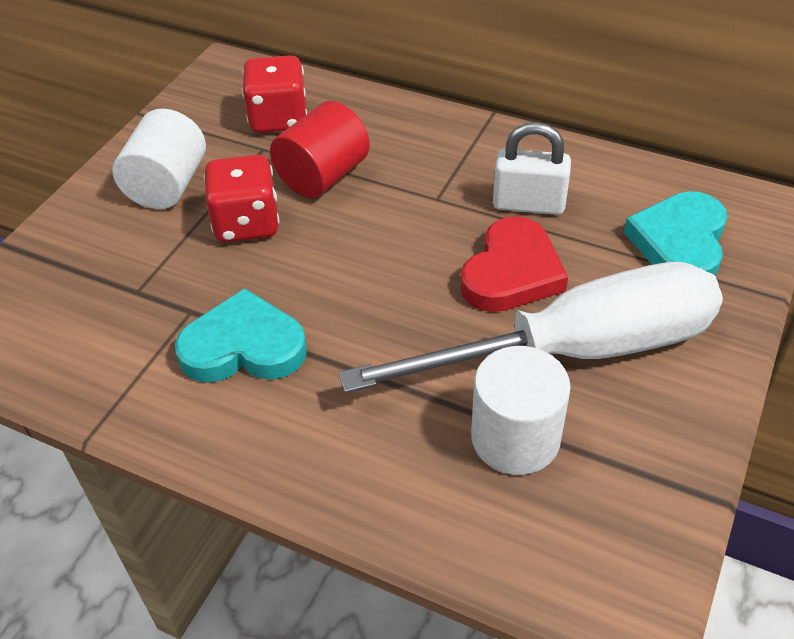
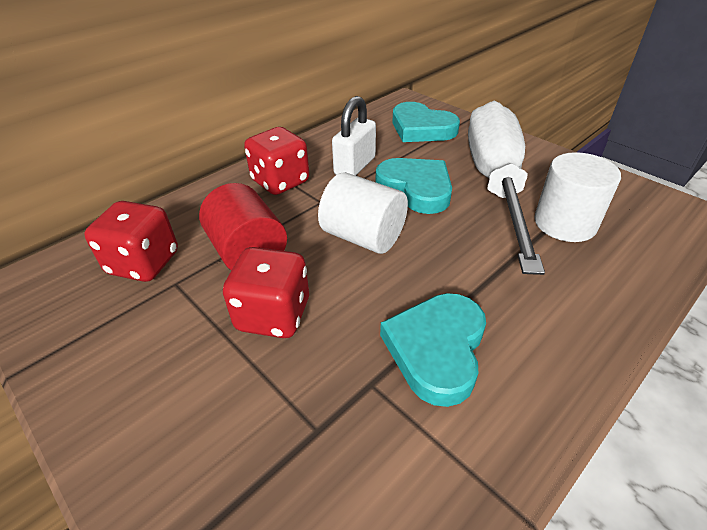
camera: 70 degrees left, 5 degrees down
white cylinder [112,109,206,209] -> white cylinder moved to [318,172,408,254]
red heart [460,216,568,312] -> turquoise heart [376,158,452,214]
none -> red dice [244,127,310,195]

